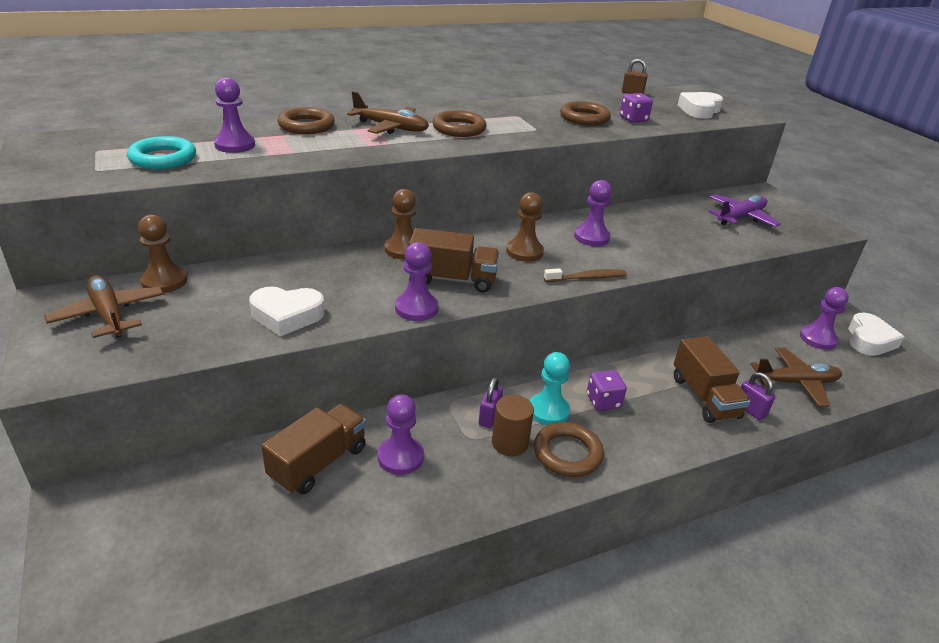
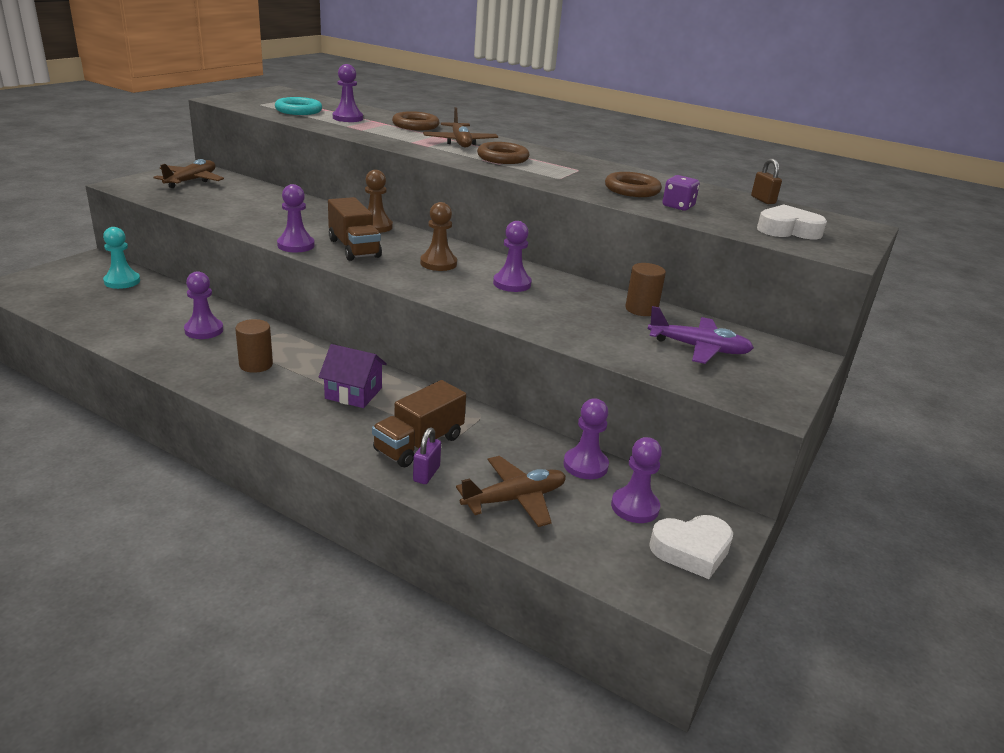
camera: 55 degrees right, 5 degrees down
brown pawn [138,214,187,293] -> none
white heart [249,287,325,337] -> none
brown truck [261,404,366,494] -> none
purple padlock [479,377,503,428] -> none
turquoise pawn [529,352,570,425] -> turquoise pawn moved to [103,227,140,289]
brown ring [534,422,604,477] -> none
brown toothbrush [544,268,627,282] -> none
purple dice [587,370,627,410] -> purple house [319,344,387,408]
brown plane [751,348,842,407] -> brown plane turned 75 degrees counterclockwise [456,456,566,527]
none -> purple pawn [563,399,609,479]
none -> brown cylinder [625,263,666,316]

